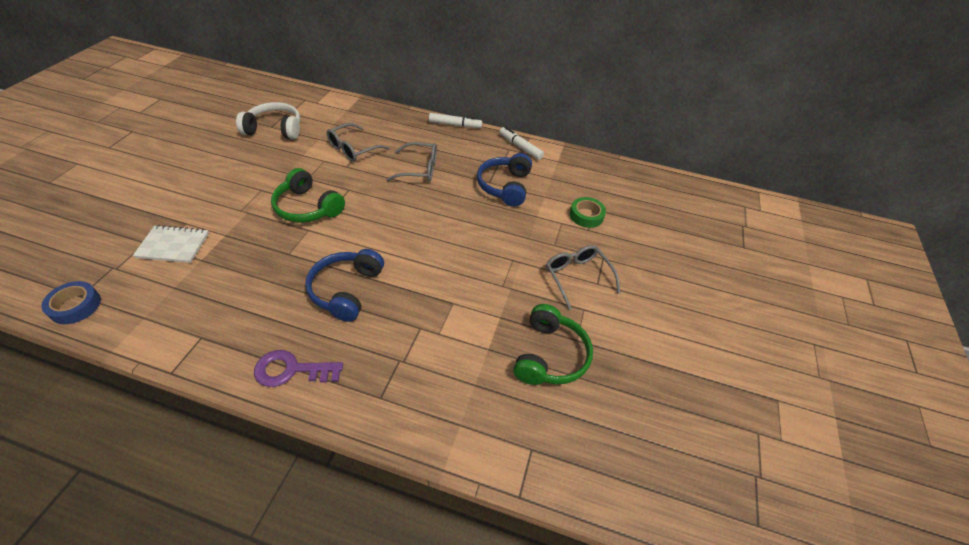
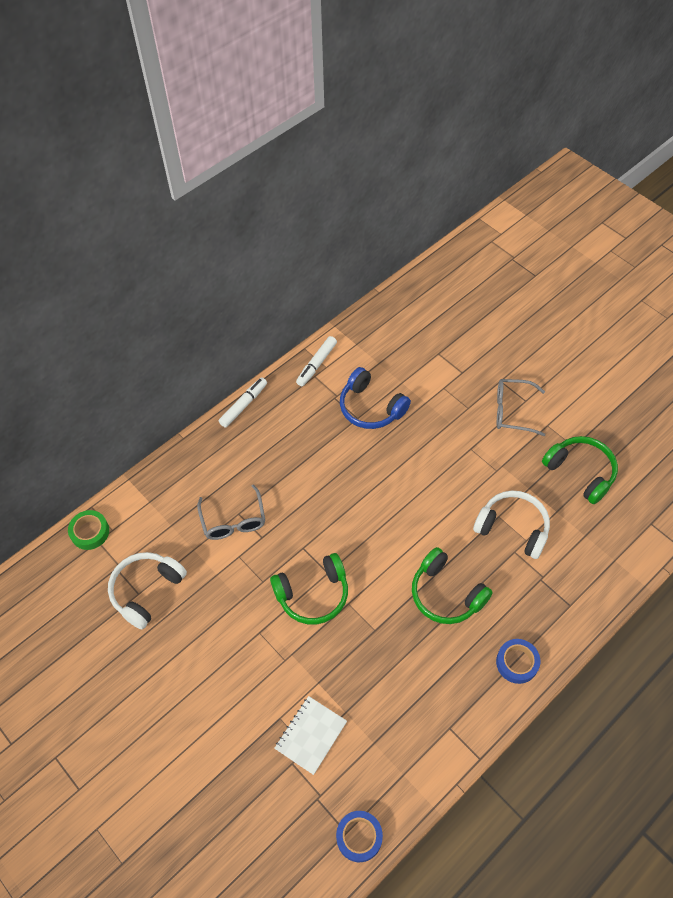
camera: 55 degrees left, 10 degrees up
purple key [254,350,343,387] -> blue tape [496,639,540,684]
blue headphones [305,249,384,322] -> green headphones [412,547,493,624]
grey glasses [386,142,437,182] -> none
white marker [499,127,544,160] -> white marker turned 45 degrees counterclockwise [296,336,337,386]
green tape [570,197,606,228] -> green tape moved to [68,510,109,550]
none -> white headphones [473,490,550,559]

